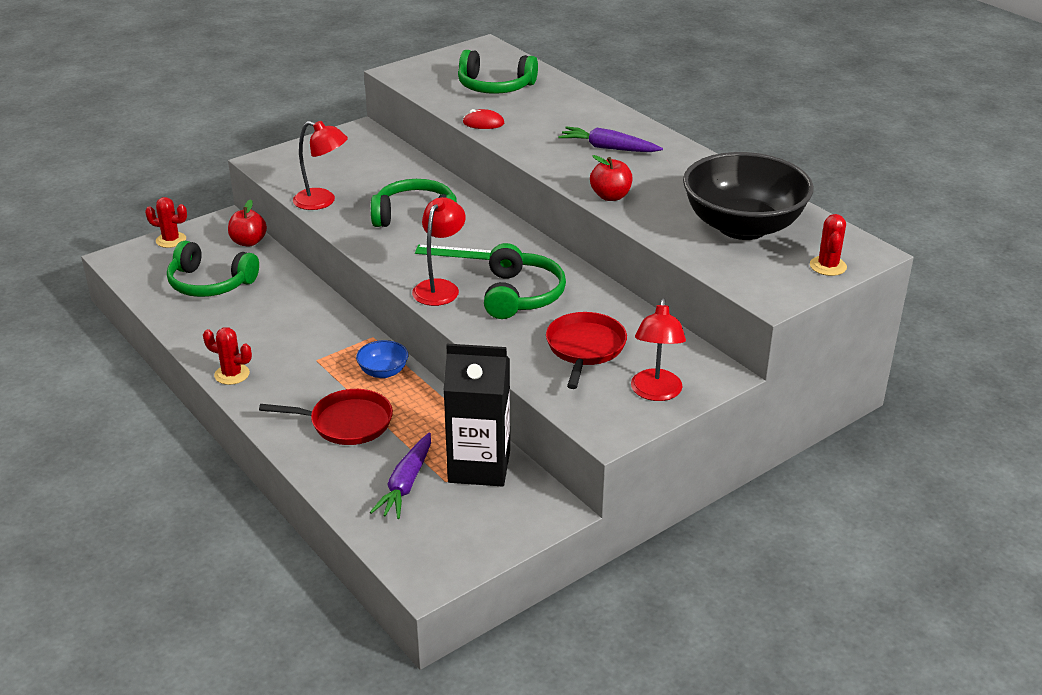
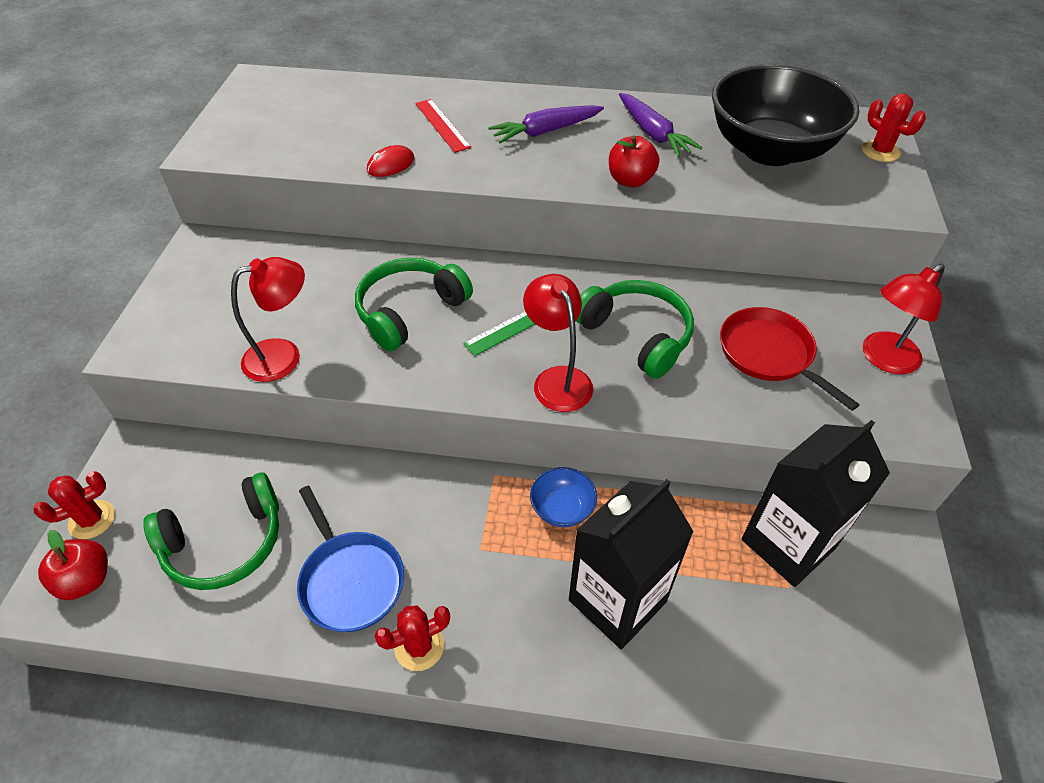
camera: 45 degrees left, 15 degrees up
red apple [228,199,267,246] -> red apple moved to [38,530,108,600]
red pan [259,389,393,445] -> black carton [569,479,694,649]
purple carrot [370,433,431,519] -> purple carrot moved to [619,93,702,157]
green headphones [458,50,538,94] -> none
red lamp [631,298,686,401] -> red lamp turned 90 degrees clockwise [863,264,945,374]
none -> blue pan [297,486,404,632]
none -> red ruler [415,99,471,153]

